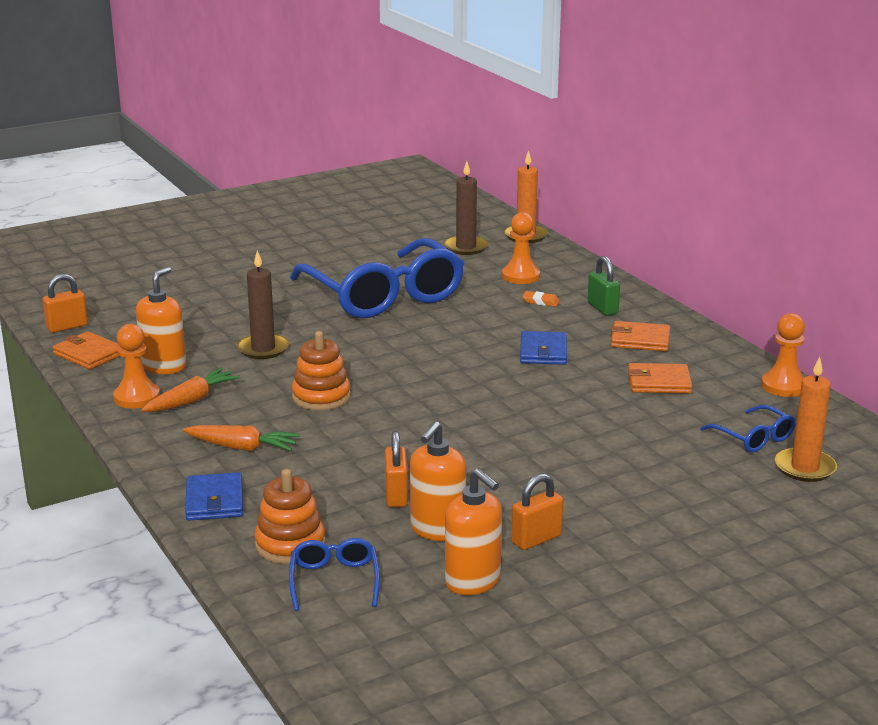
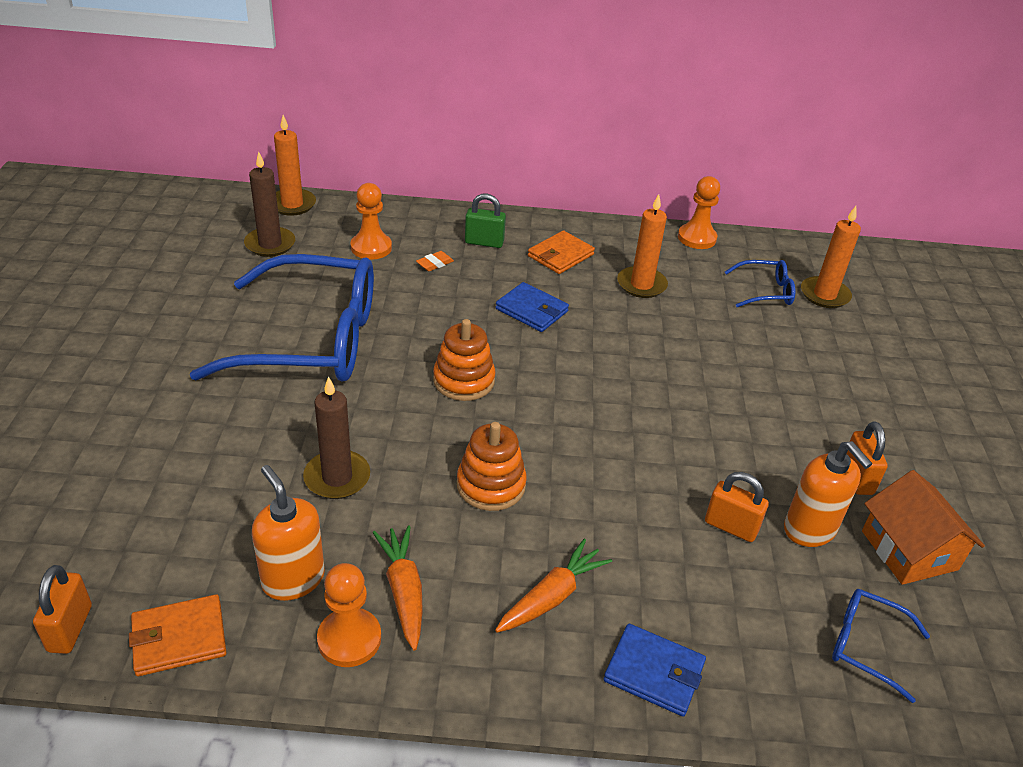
camera: 60 degrees left, 15 degrees up
orange stacking toy [254,469,326,564] -> orange stacking toy moved to [433,319,496,401]
orange soap dispenser [445,468,502,595] -> orange house [862,470,985,585]
orange wallet [628,363,692,394] -> orange candle [617,194,668,298]

